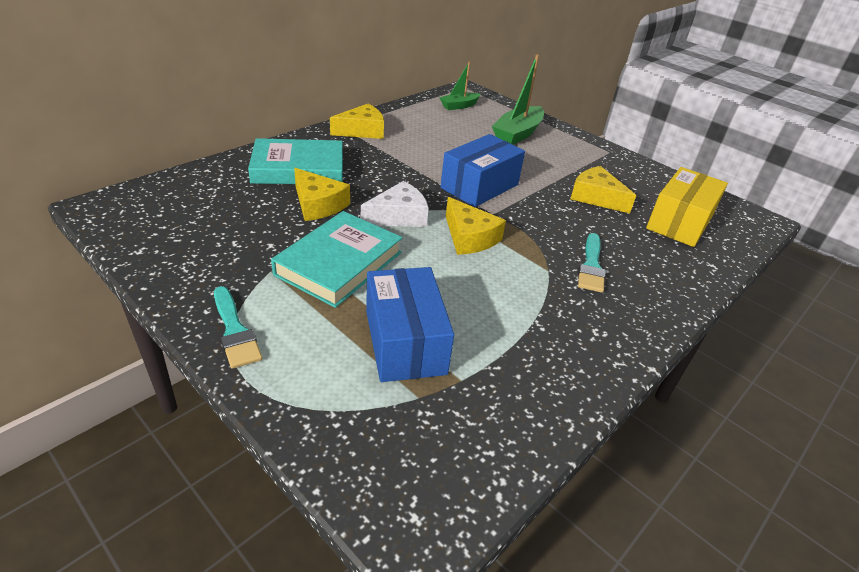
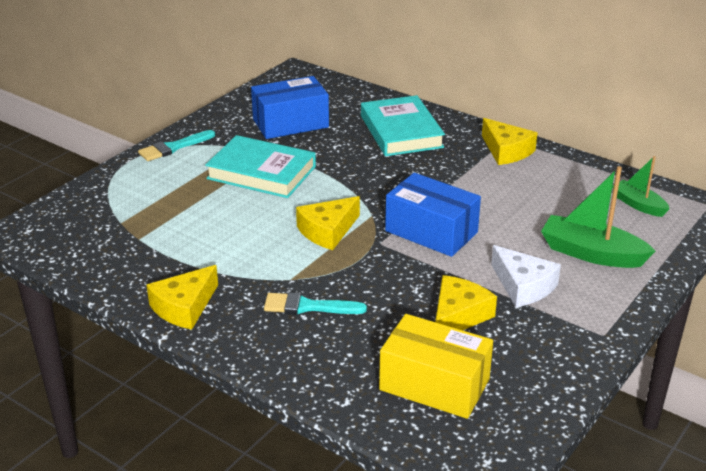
camera: 85 degrees right, 5 degrees down
yellow cheese [294,168,350,221] -> yellow cheese moved to [147,265,218,330]
white cheese [361,181,429,227] -> white cheese moved to [491,245,561,307]
blue box [366,267,454,382] -> blue box moved to [251,76,329,139]

